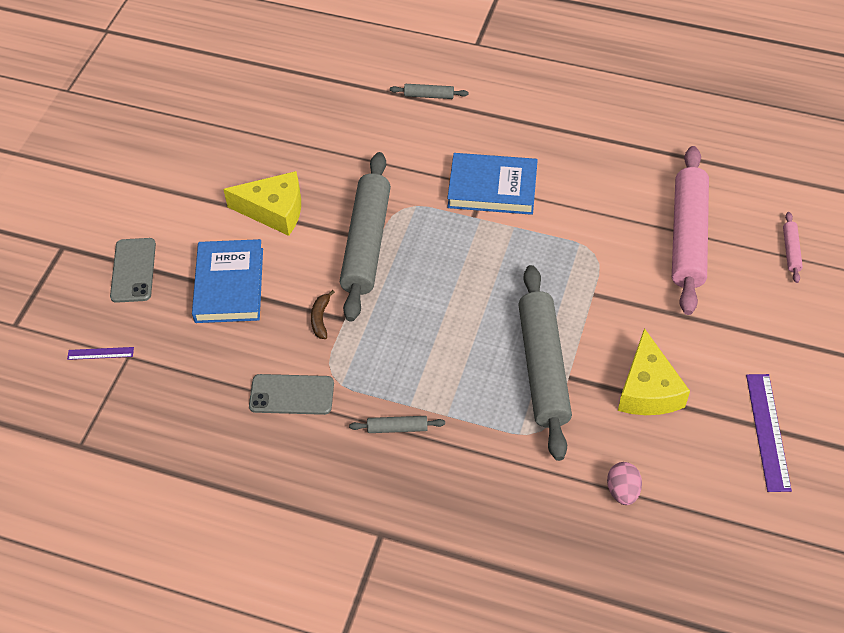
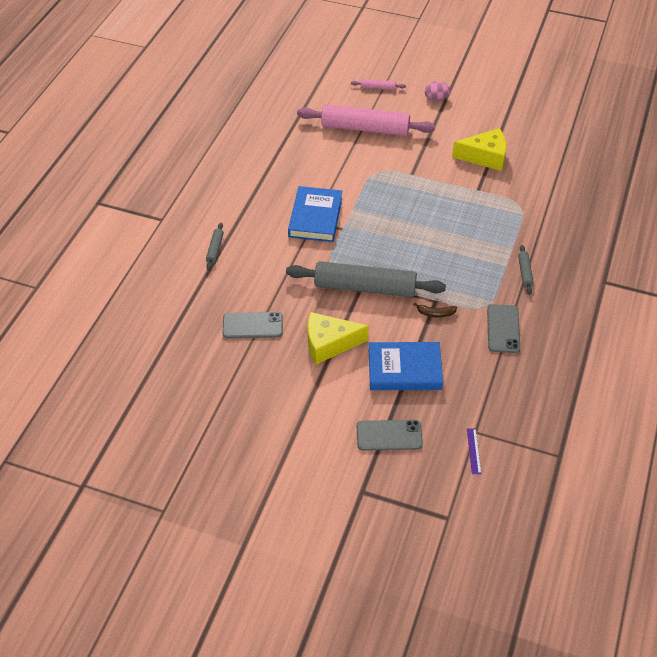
camera: 90 degrees left, 5 degrees down
yellow cheese [223,171,301,236] -> yellow cheese turned 105 degrees counterclockwise [307,312,369,365]
grey rolling pin [518,265,572,461] -> none
pink egg [607,462,642,505] -> pink egg moved to [425,81,450,101]
purple ruler [746,374,792,492] -> none
none -> grey phone [223,312,283,339]

